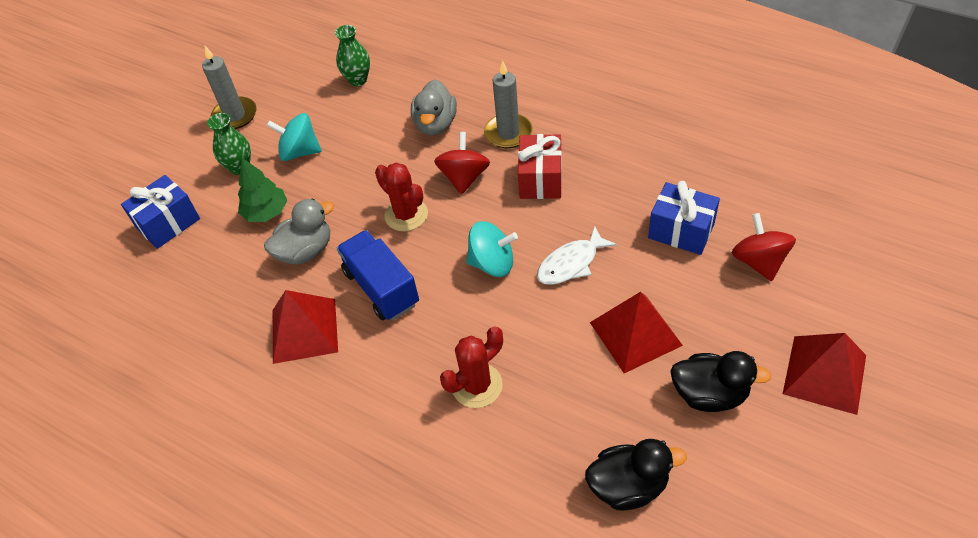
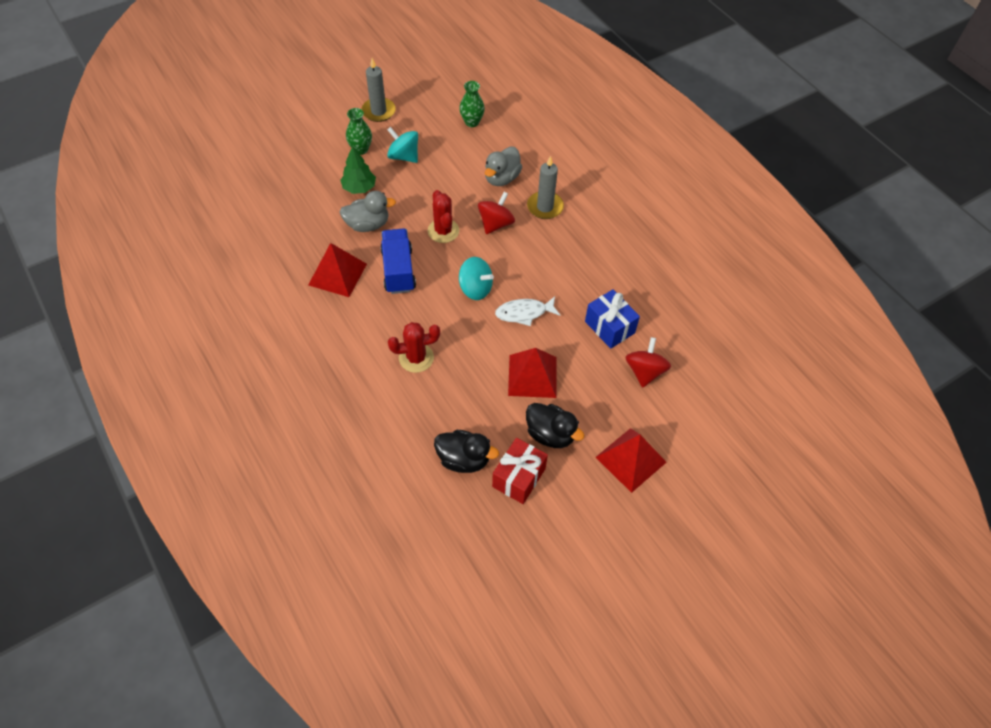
camera: 20 degrees right, 5 degrees up
blue gift [121,175,200,249] -> none
red gift [518,134,562,199] -> red gift moved to [492,438,548,504]

